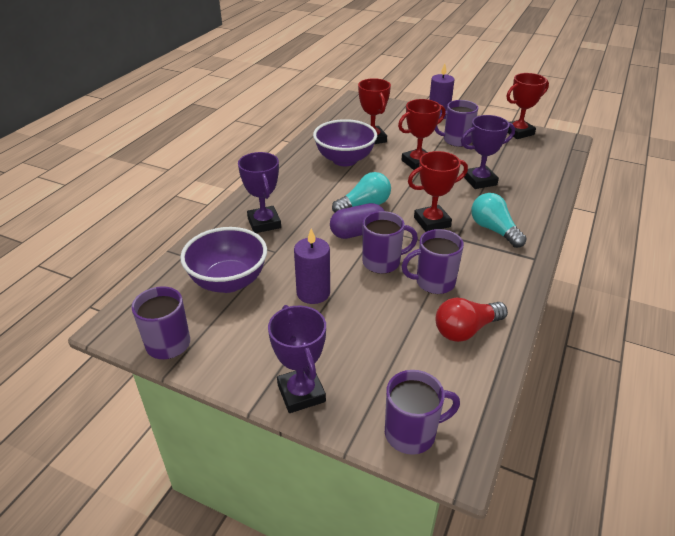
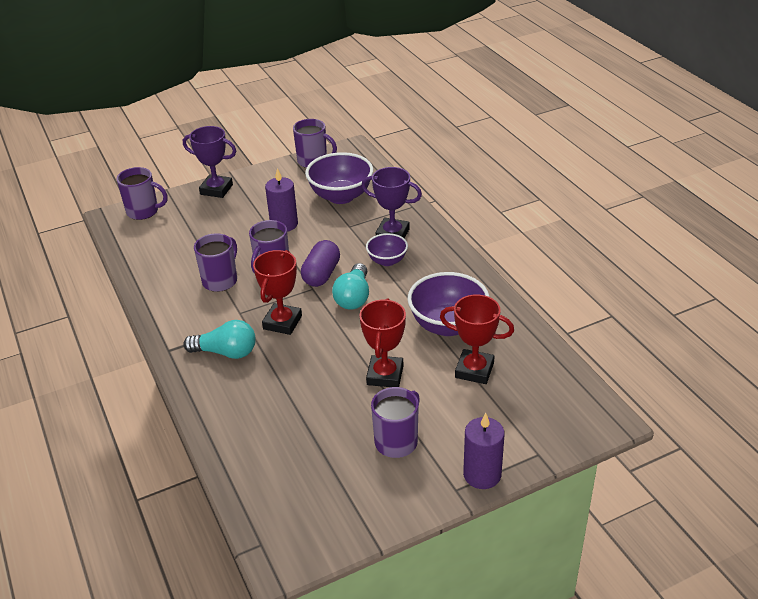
camera: 130 degrees right, 0 degrees up
purple mug [385,370,460,455] -> purple mug turned 105 degrees counterclockwise [116,167,168,220]
red light bulb [436,297,508,342] -> none
purple trophy [461,115,515,189] -> none
red trophy [506,73,549,139] -> none
none -> purple bowl [366,233,408,266]

